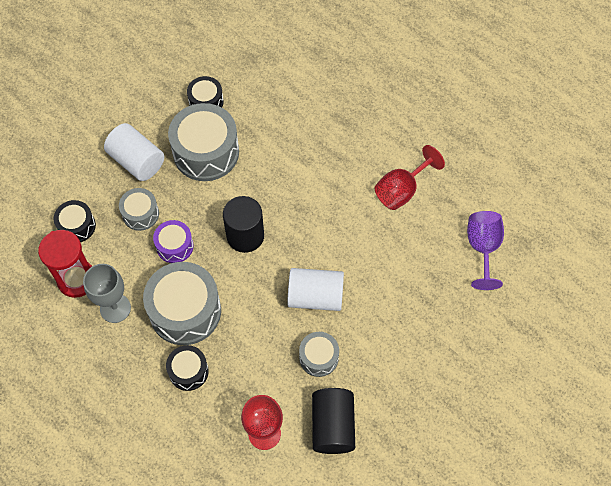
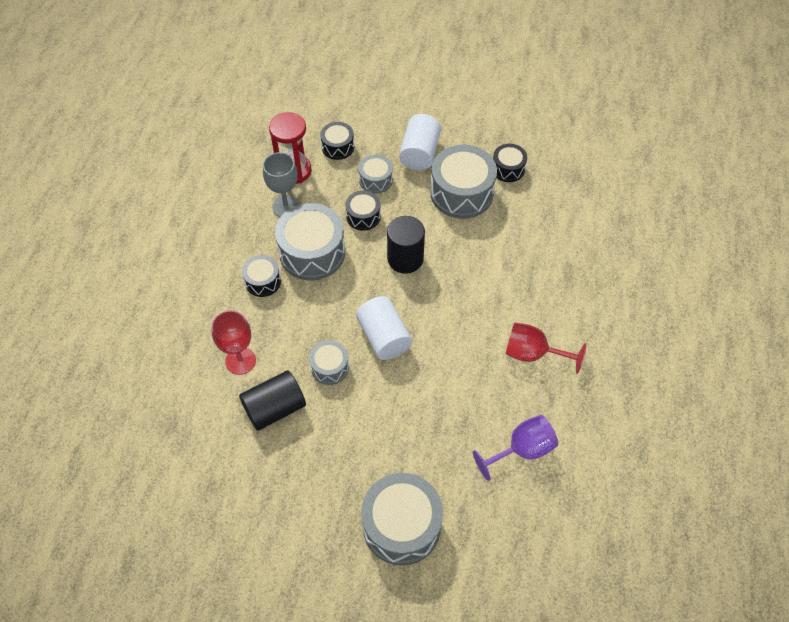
camera: 60 degrees right, 5 degrees down
purple drum [153,220,194,263] -> black drum [345,191,381,231]
none -> grey drum [361,473,443,566]

